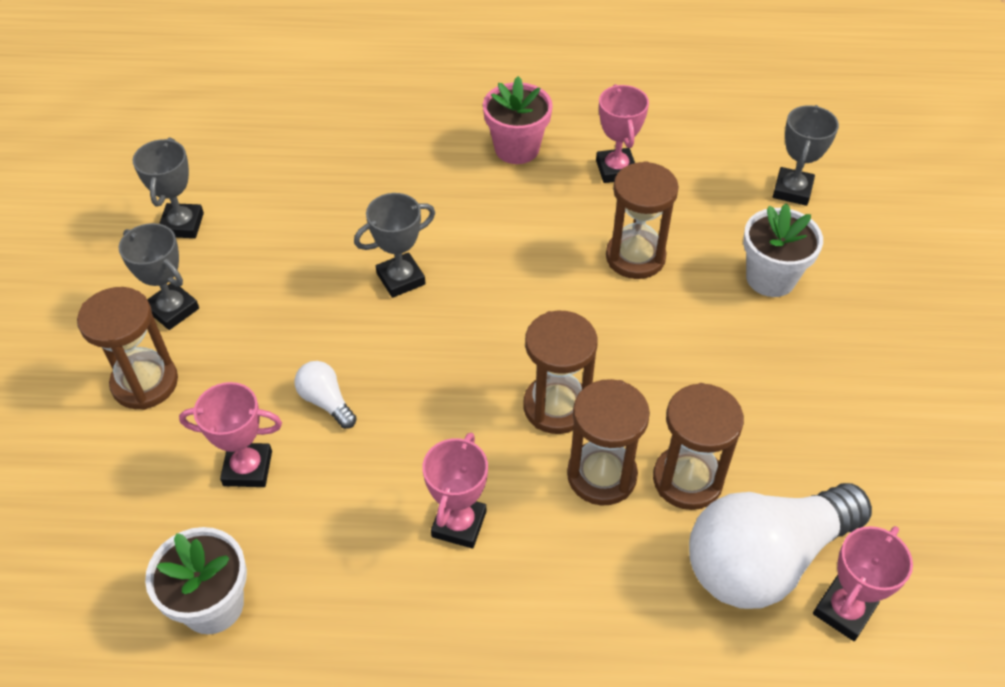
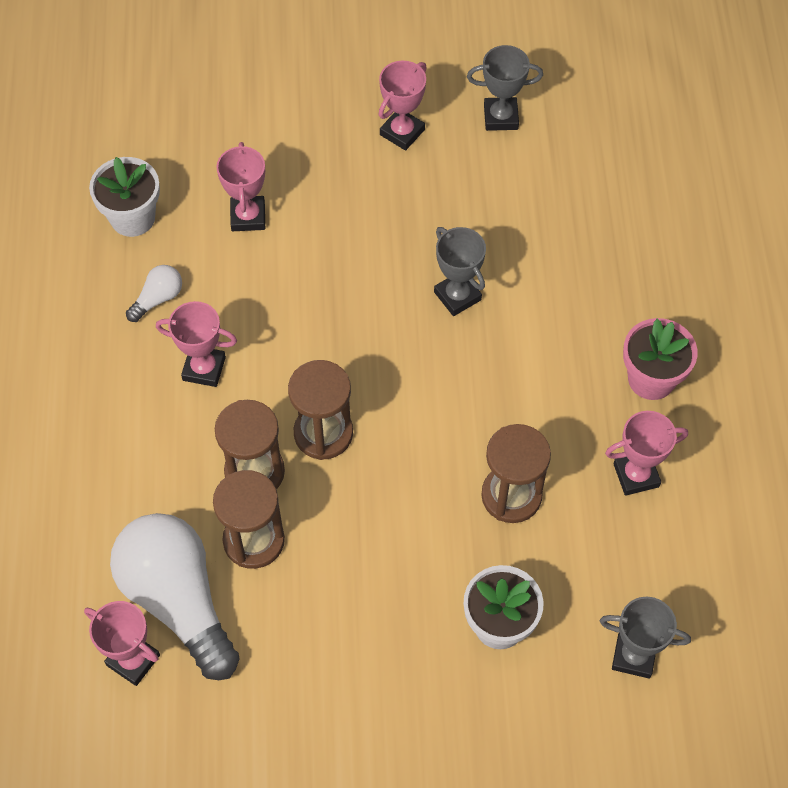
camera: 85 degrees right, 10 degrees up
brown hourglass [77,287,178,410] -> none
grey trophy [119,223,199,330] -> pink trophy [378,61,427,151]
white light bulb [295,361,357,429] -> white light bulb moved to [126,265,182,322]

